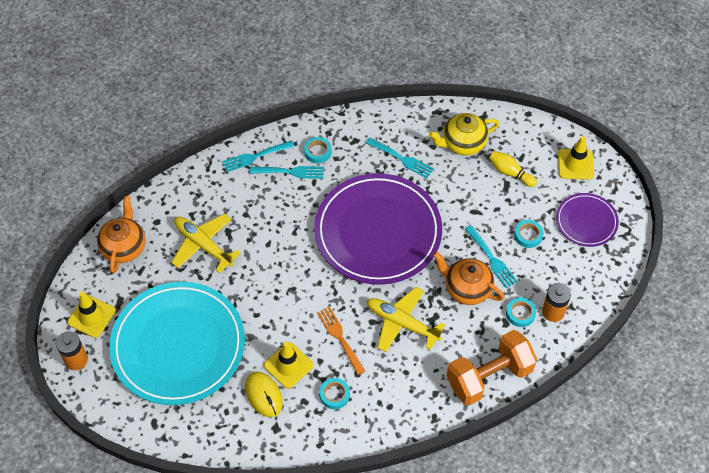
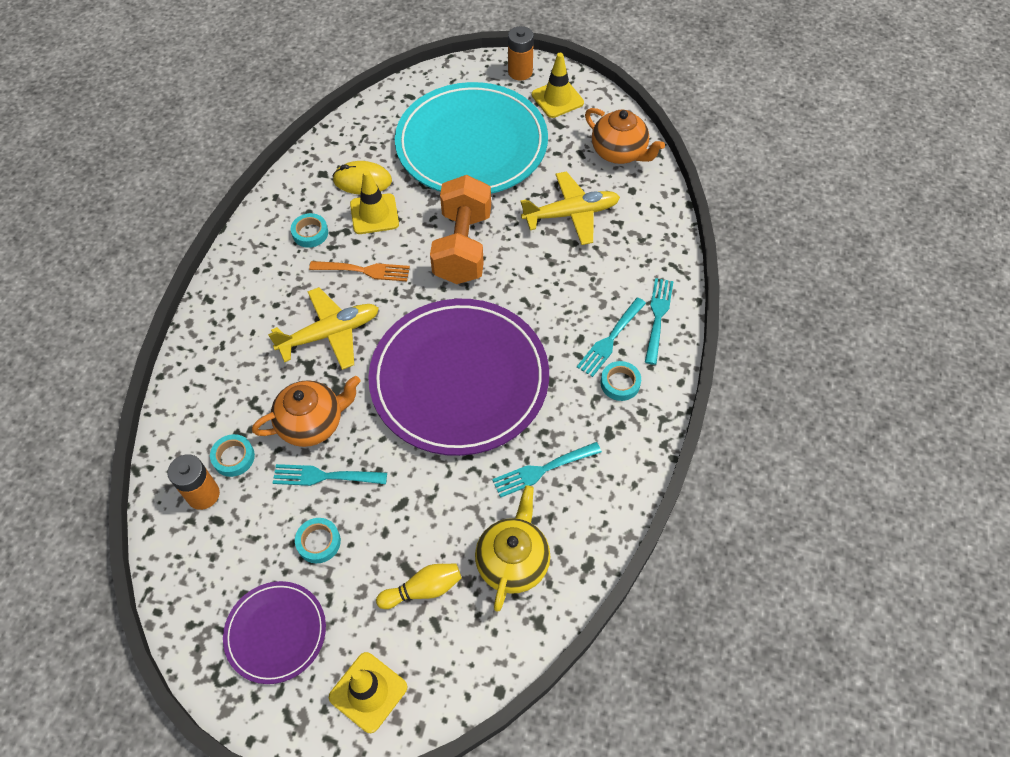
camera: 125 degrees right, 0 degrees up
orange dumbbell [447,330,537,406] -> orange dumbbell moved to [430,175,491,284]

